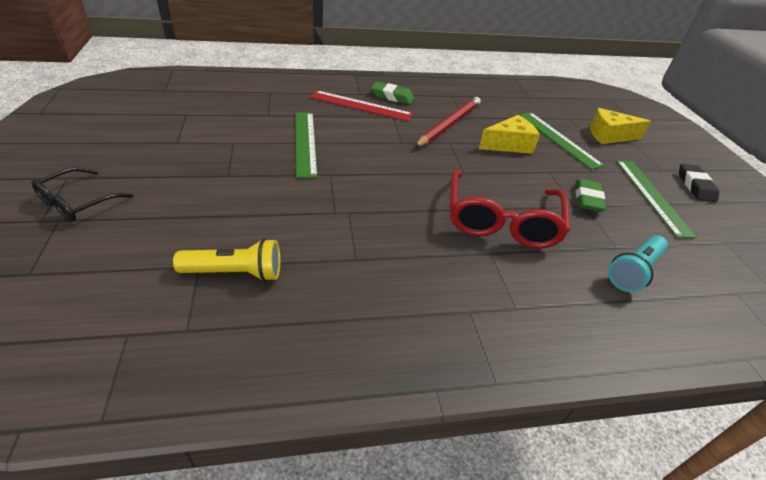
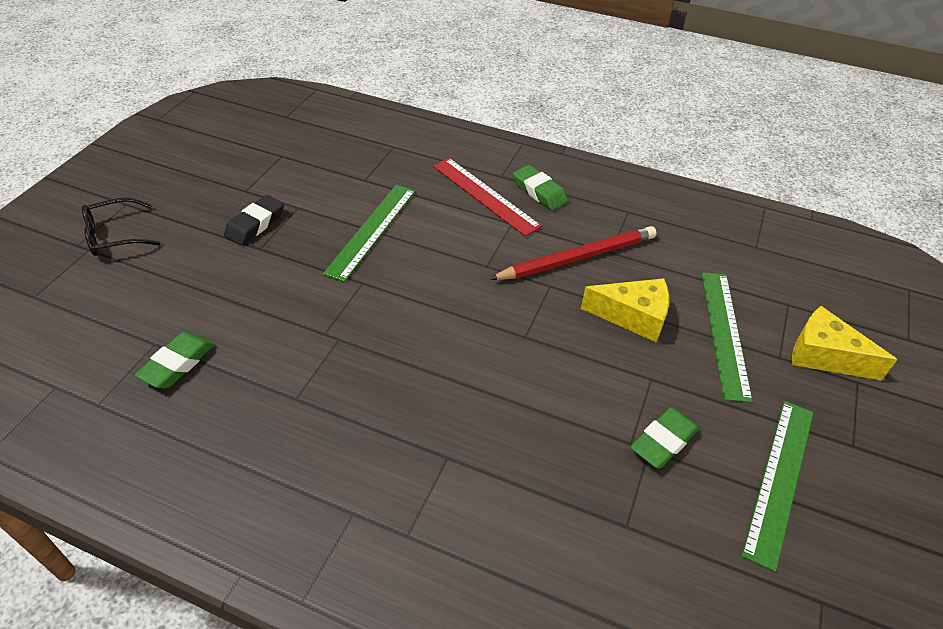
camera: 35 degrees right, 5 degrees up
yellow flashlight [173,238,280,282] -> green eraser [135,332,214,388]
red glasses [450,169,570,248] -> none
turquoise flashlight [608,235,668,292] -> none
black eraser [679,164,719,202] -> black eraser moved to [224,195,284,245]

